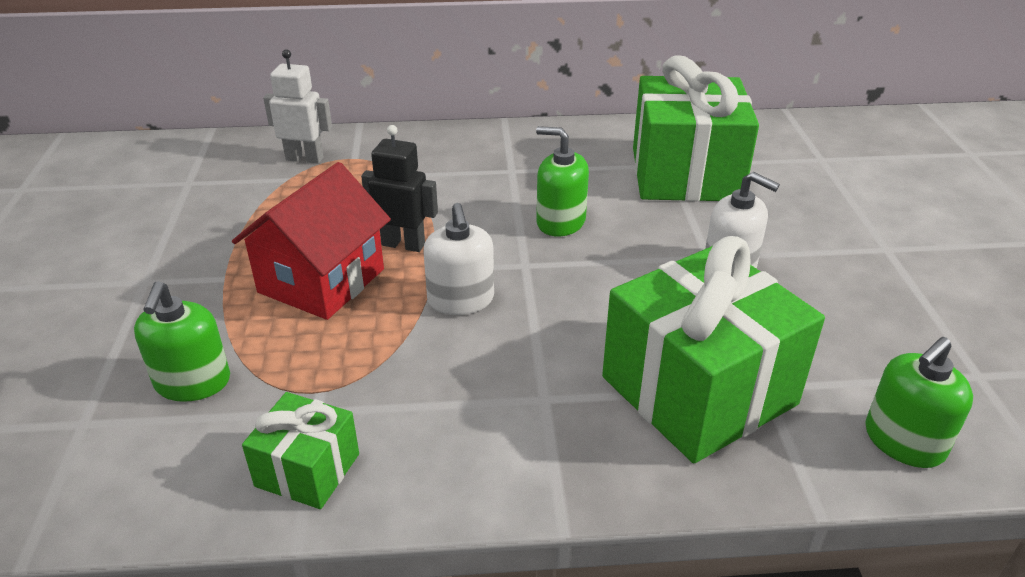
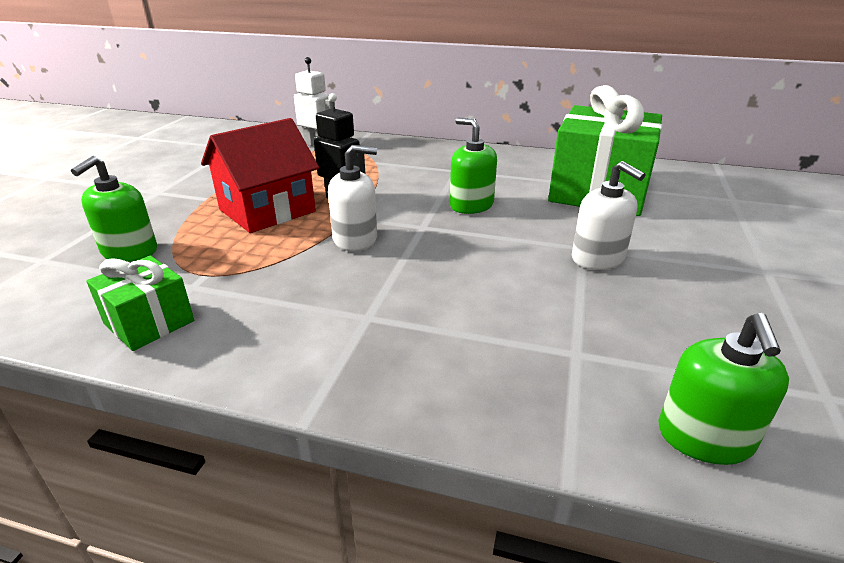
camera: 20 degrees right, 5 degrees down
white soap dispenser [424,203,494,315] -> white soap dispenser turned 105 degrees counterclockwise [328,145,377,251]
green gift [602,236,825,463] -> none
green soap dispenser [865,337,973,468] -> green soap dispenser turned 60 degrees counterclockwise [659,313,789,465]

